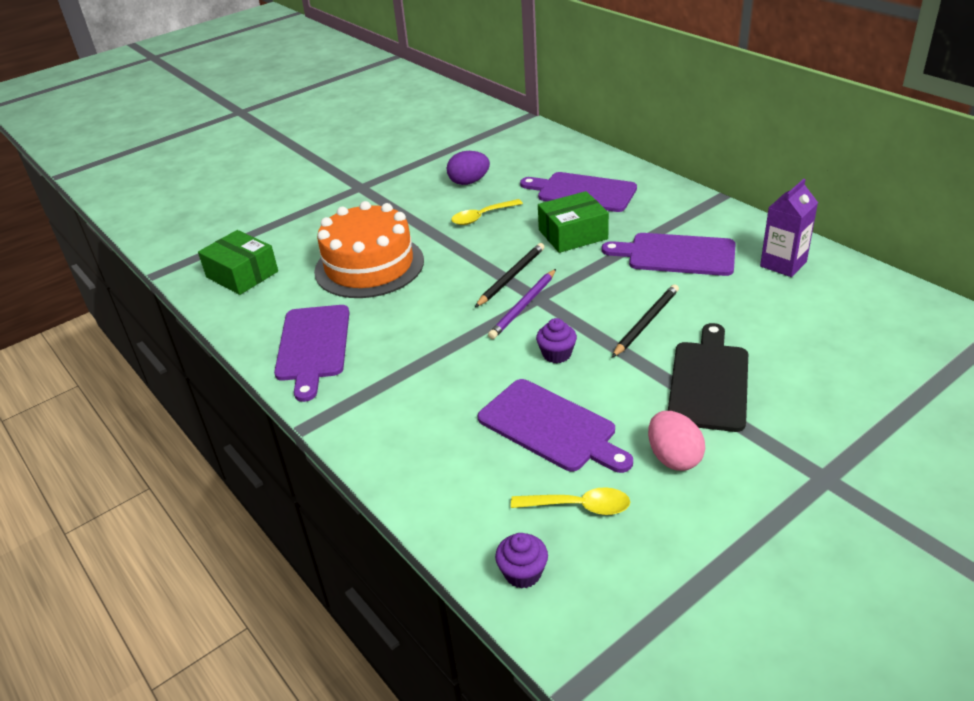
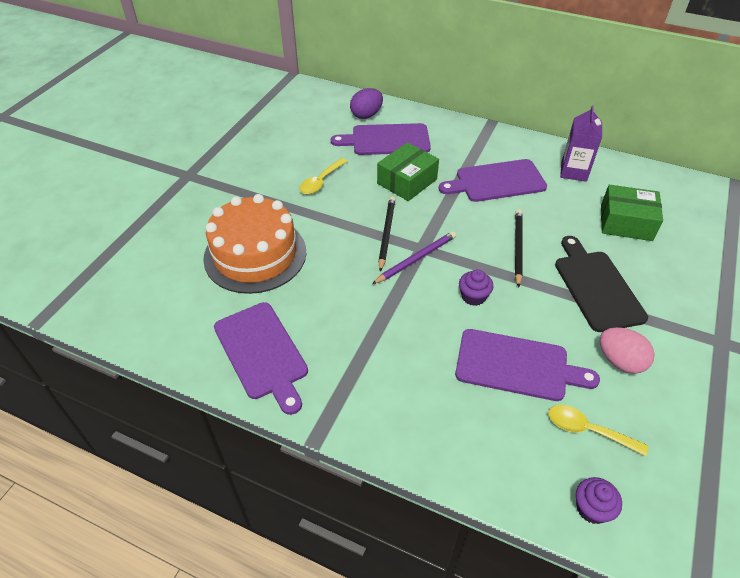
camera: 30 degrees left, 10 degrees up
green box [198,230,278,295] -> green box moved to [601,185,663,241]
purple egg [447,151,490,185] -> purple egg moved to [350,88,383,119]
purple pencil [488,269,556,339] -> purple pencil turned 135 degrees counterclockwise [372,231,456,284]
yellow spoon [511,487,630,515] -> yellow spoon turned 135 degrees counterclockwise [549,405,648,456]

